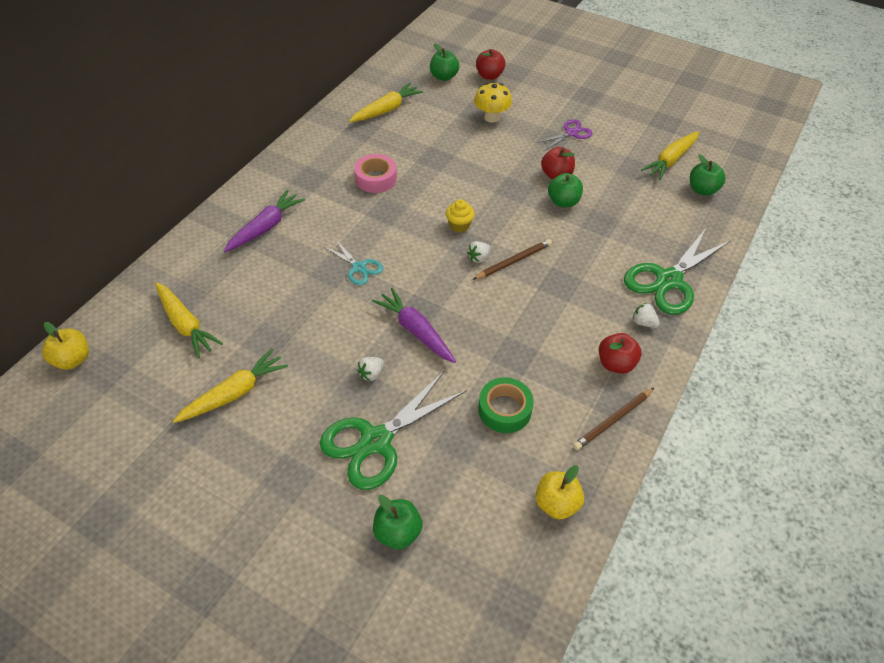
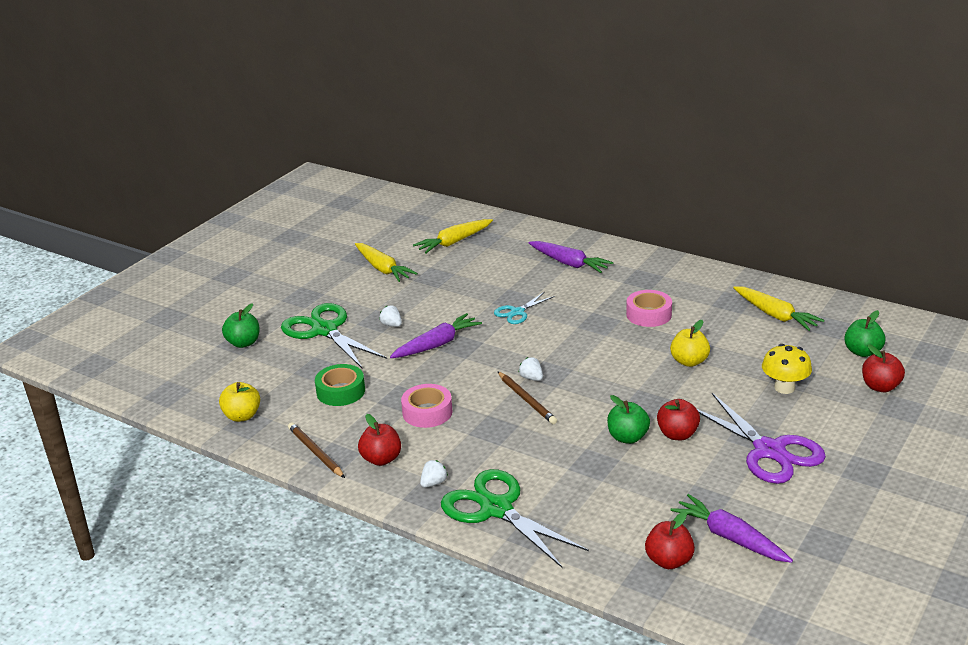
camera: 95 degrees right, 20 degrees down
yellow apple [42,322,89,370] -> yellow apple moved to [670,320,710,367]
yellow cupcake [446,199,475,232] -> none
purple scissors [537,119,592,151] -> purple scissors [697,393,826,484], size x1.89
yellow carrot [641,131,699,180] -> purple carrot [670,494,793,563]
green apple [690,154,726,196] -> red apple [645,511,695,569]
none -> pink tape [401,384,452,428]

